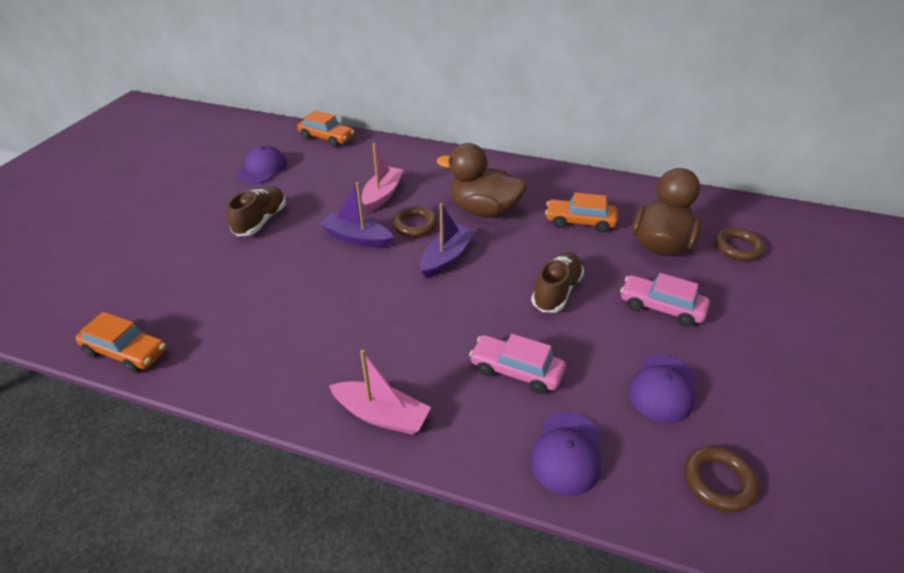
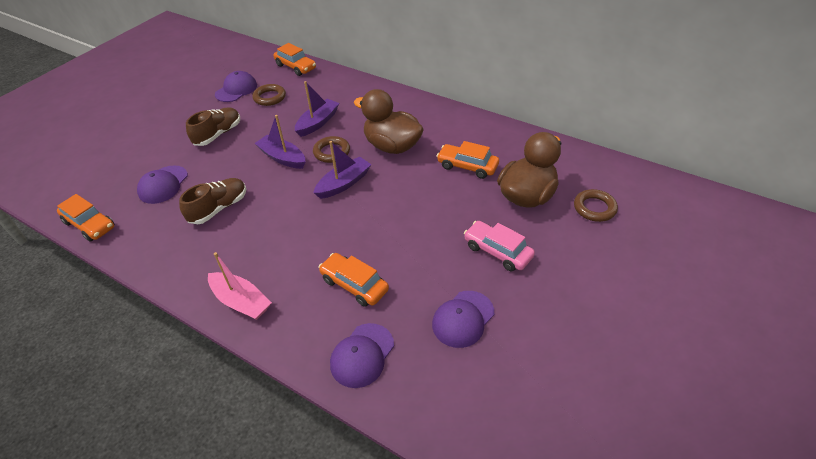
camera: 15 degrees right, 5 degrees up
pink boat [361,143,404,212] -> purple boat [295,81,339,137]
pink car [469,334,566,394] -> orange car [319,253,389,307]
brown shoe [531,252,584,312] -> brown shoe moved to [179,178,246,224]
brown ring [685,446,759,512] -> brown ring moved to [252,84,286,106]
none -> purple cap [137,165,188,204]

